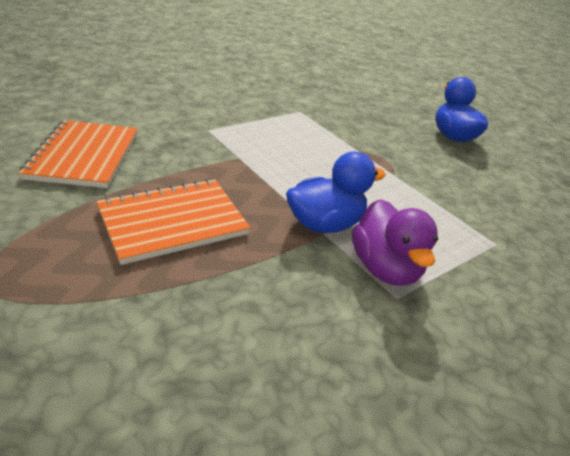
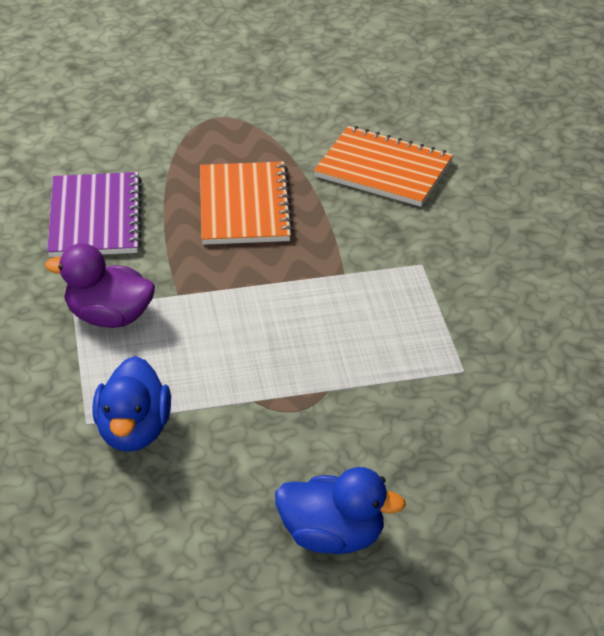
camera: 120 degrees right, 5 degrees up
blue duck [286,152,386,233] -> blue duck moved to [92,356,171,452]
none -> purple notebook [47,172,142,257]

